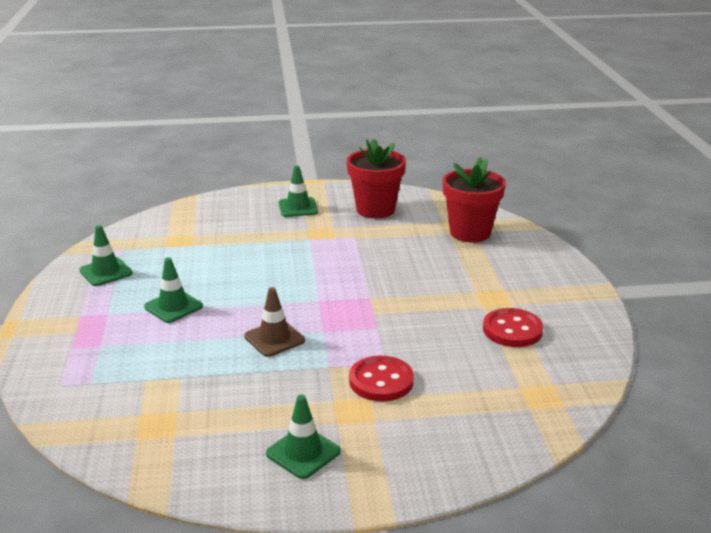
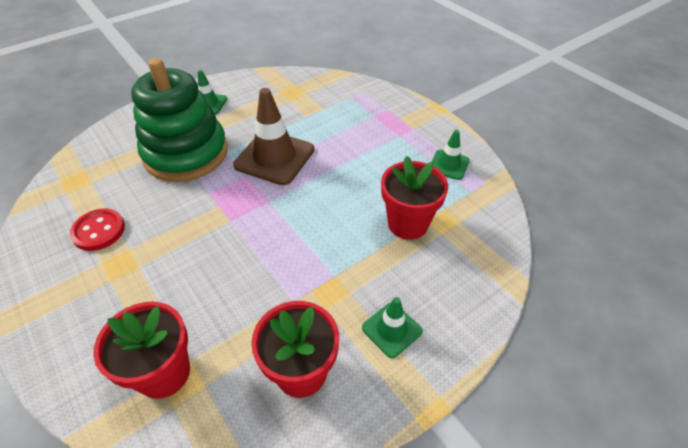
camera: 150 degrees right, 20 degrees up
green traffic cone [144,257,203,323] -> none
brown traffic cone [244,287,305,357] -> brown traffic cone [233,88,314,185], size x1.86
red button [349,356,414,401] -> green stacking toy [131,58,228,182]
none -> red flower pot [381,156,448,240]

